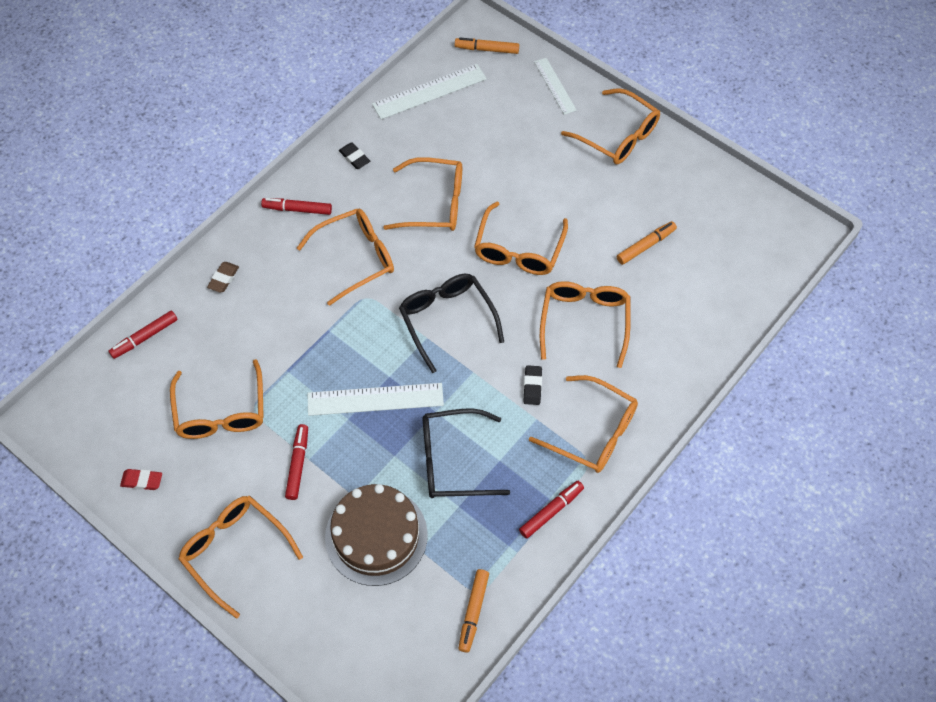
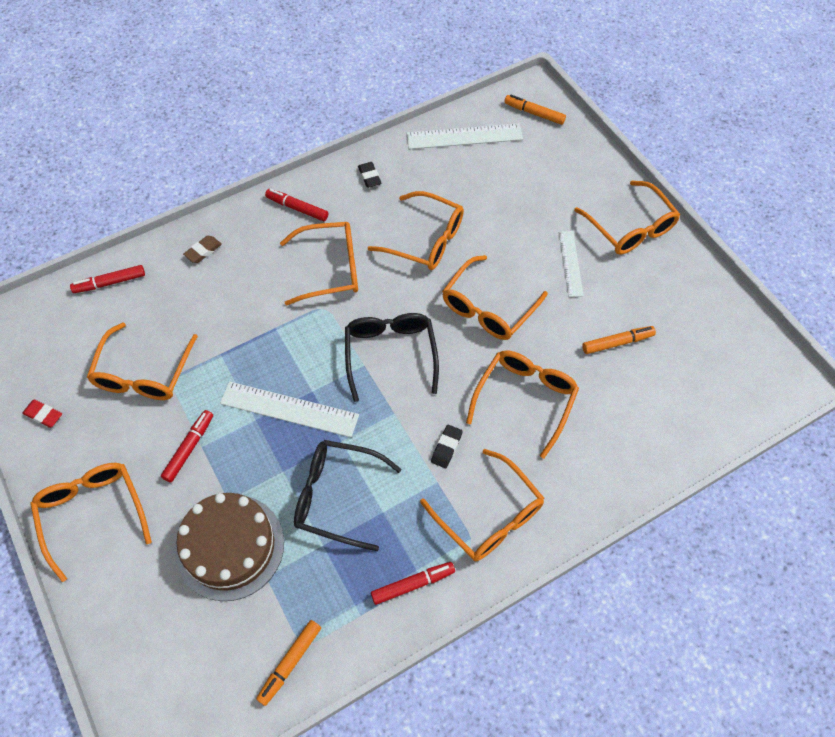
camera: 20 degrees right, 0 degrees up
white ruler [534,58,577,115] -> white ruler moved to [559,231,584,297]

